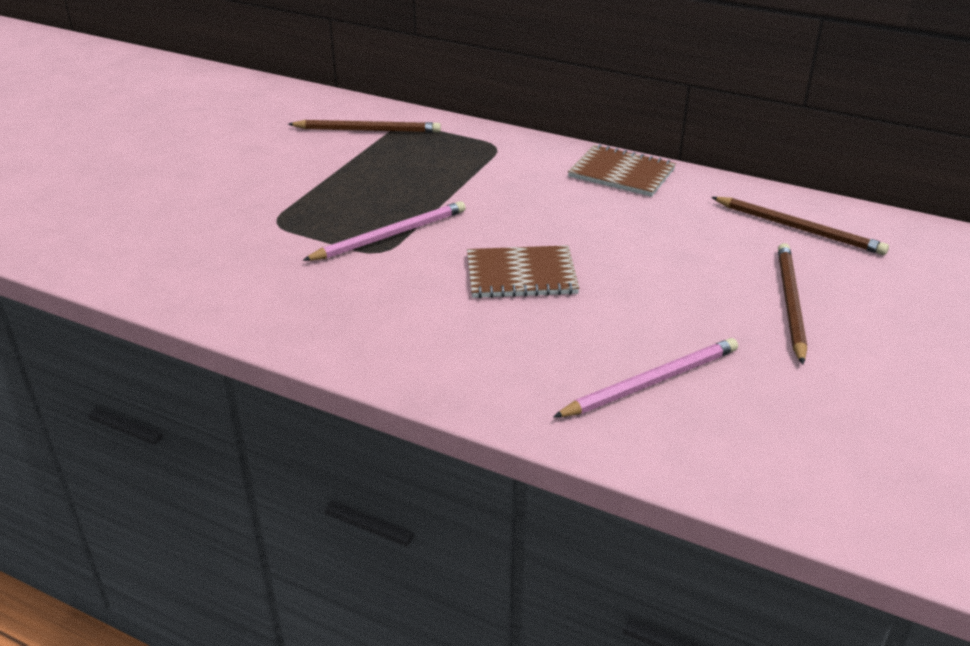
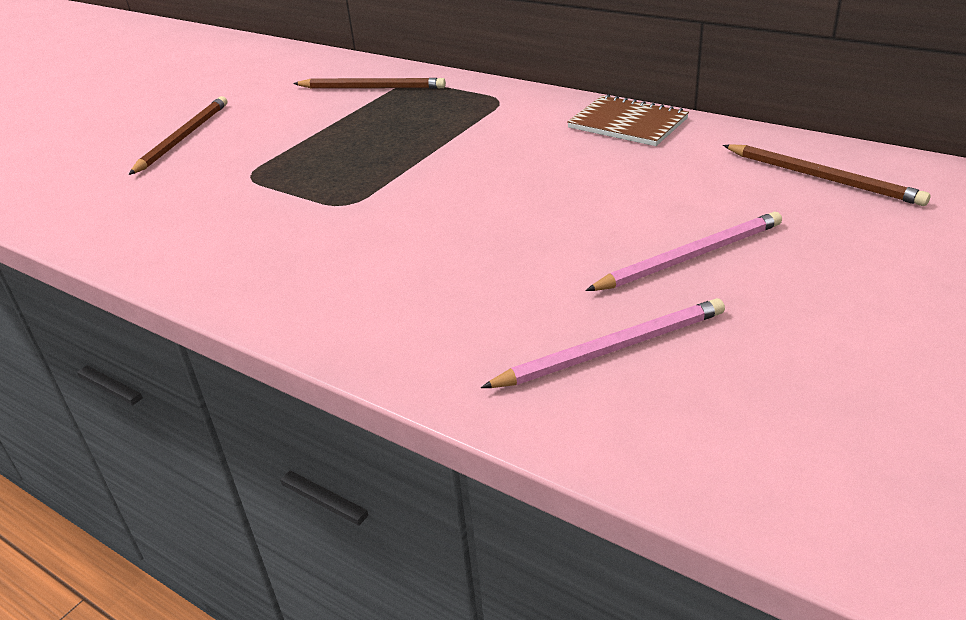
camera: 10 degrees right, 0 degrees up
pink pencil [302,201,466,261] -> pink pencil moved to [585,212,782,291]
brown notebook [467,245,579,298] -> none
brown pencil [778,243,807,365] -> brown pencil moved to [129,96,227,175]

